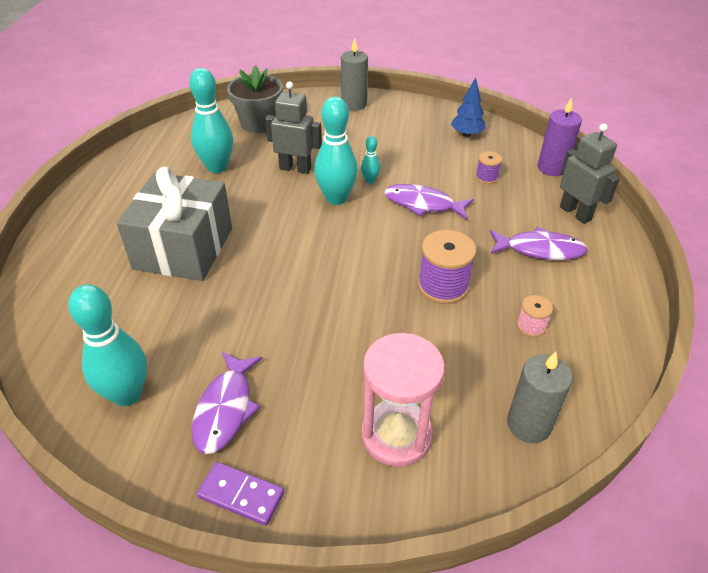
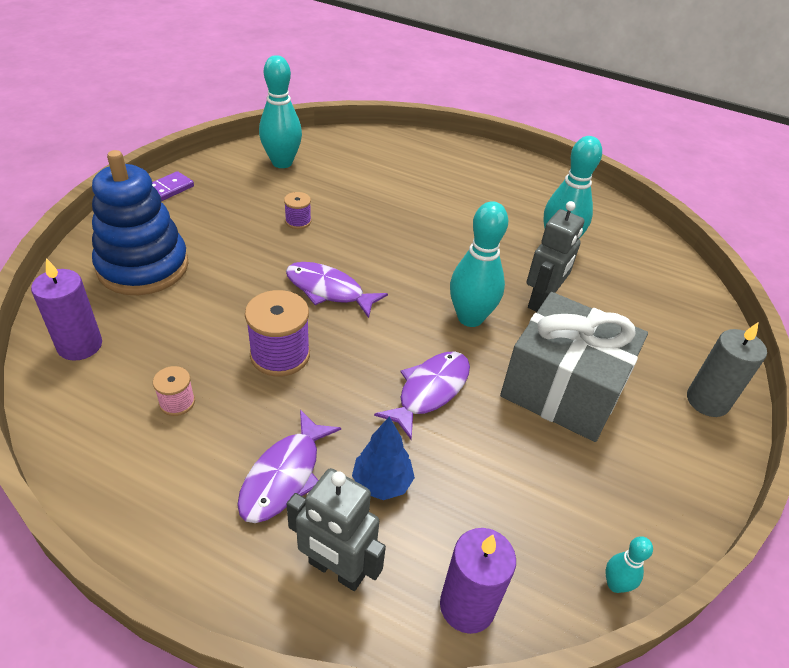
camera: 105 degrees right, 0 degrees up
grey gift [116,167,232,281] -> grey gift moved to [500,292,648,442]
purple fish [191,352,262,454] -> purple fish moved to [286,262,388,318]
grey flower pot [227,65,283,133] -> none
turquoise bowling pin [361,136,380,184] -> turquoise bowling pin moved to [605,536,653,593]
pink hourglass [361,333,445,467] -> blue stacking toy [92,150,188,295]
blue tree [451,77,486,137] -> blue tree moved to [352,417,415,500]
purple spool [475,151,502,184] -> purple spool moved to [284,192,311,229]
grey candle [507,352,573,443] -> purple candle [31,258,102,361]
grey robot [560,124,620,224] -> grey robot turned 45 degrees clockwise [287,468,386,591]

